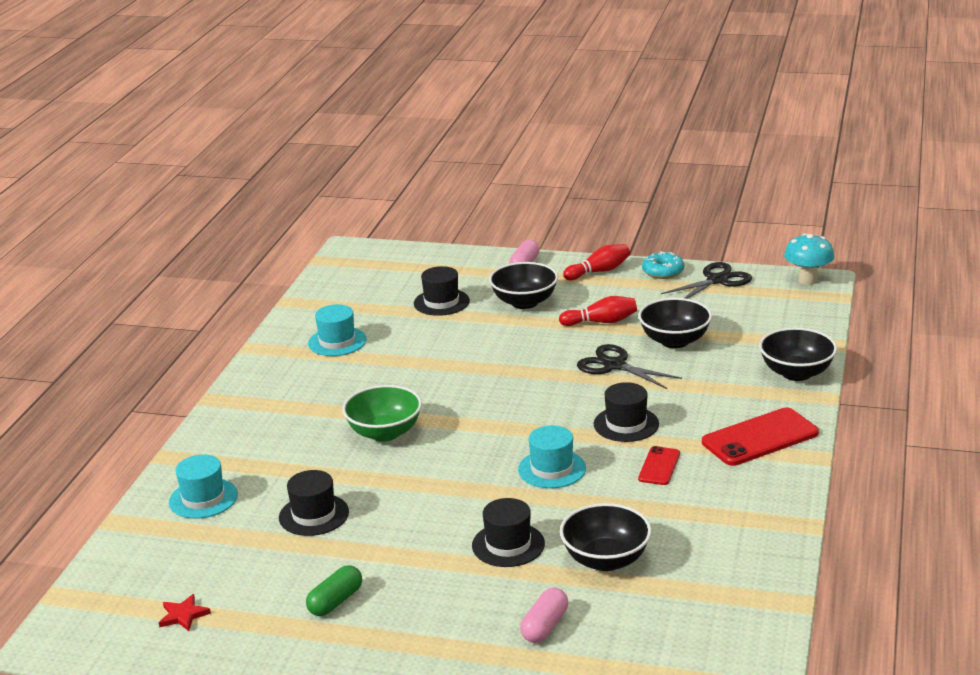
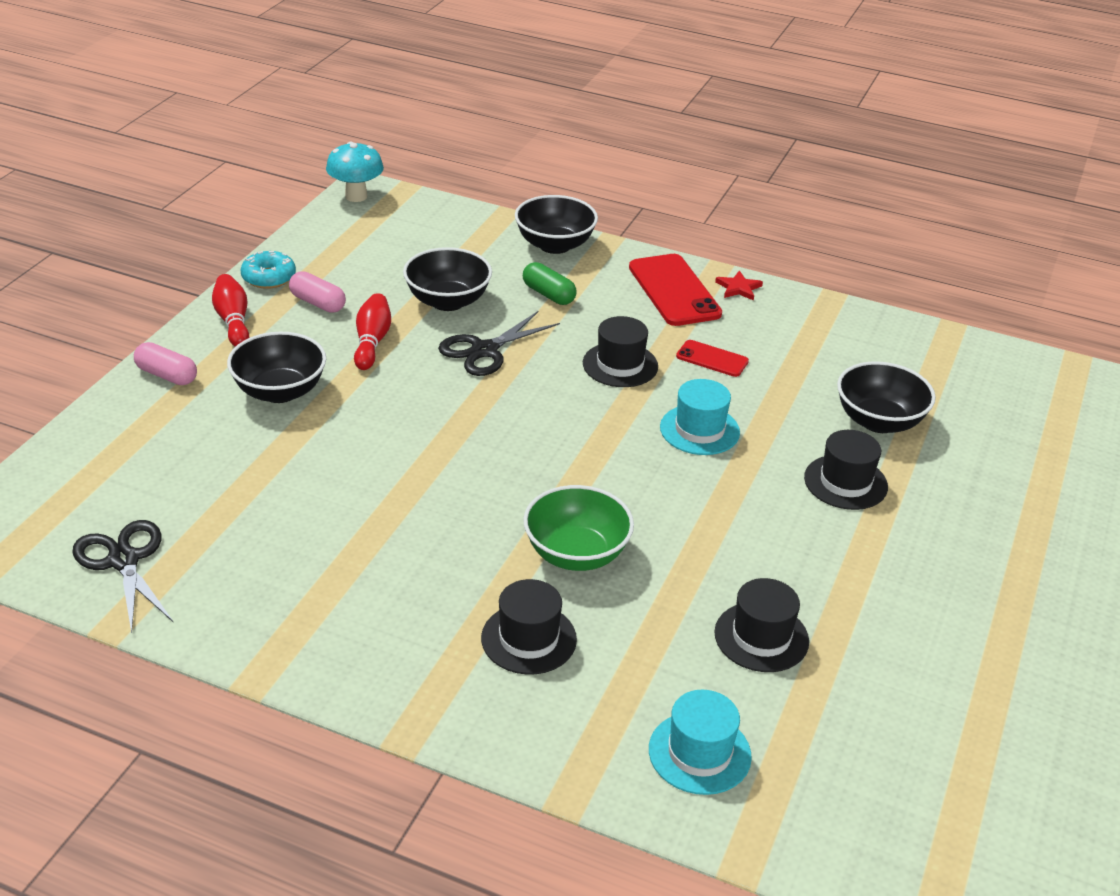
camera: 85 degrees left, 10 degrees up
red star [159,594,211,631] -> red star moved to [715,271,763,301]
green capsule [306,565,362,616] -> green capsule moved to [523,262,576,305]
turquoise hat [308,304,367,356] -> none
black hat [414,266,470,316] -> black hat moved to [481,579,577,675]
pink capsule [520,588,568,643] -> pink capsule moved to [289,271,346,313]
black scissors [661,262,752,299] -> black scissors moved to [72,520,174,633]

